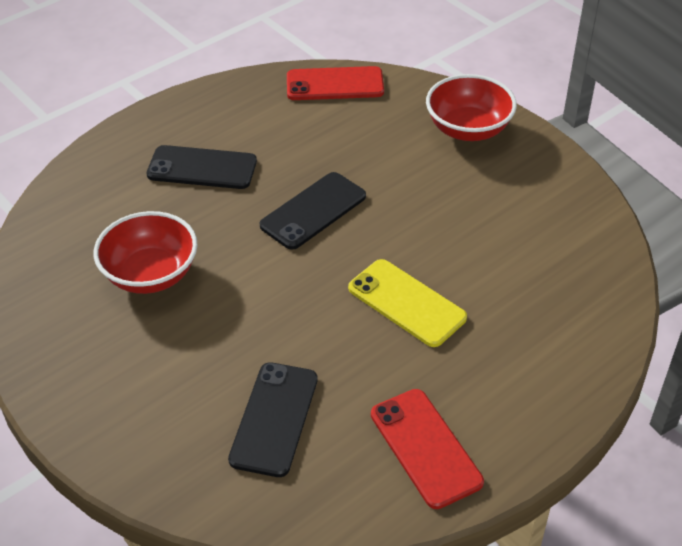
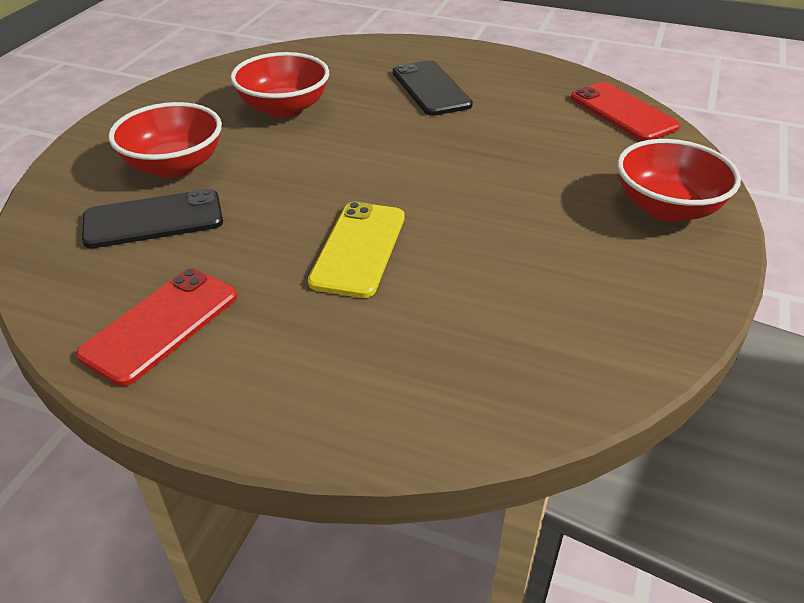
camera: 60 degrees right, 5 degrees down
black phone [260,172,366,250] -> none
none -> red bowl [108,102,222,178]

